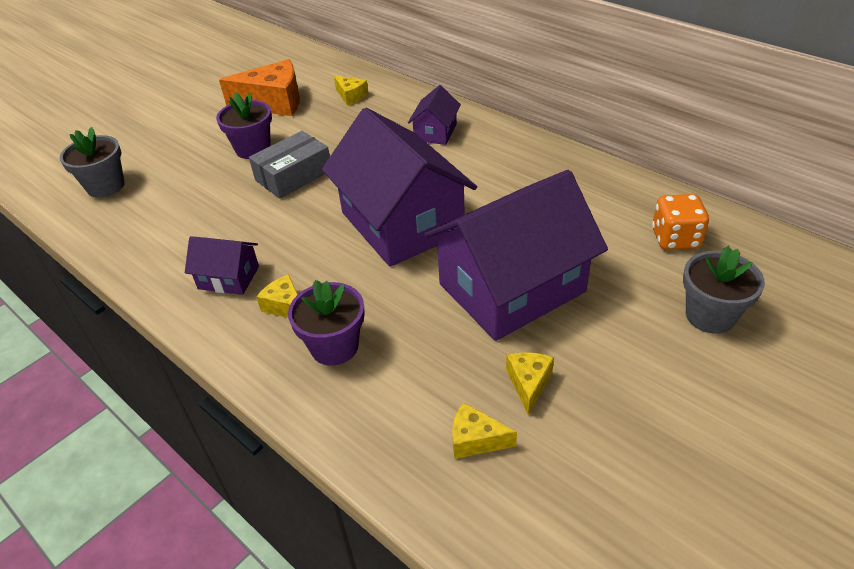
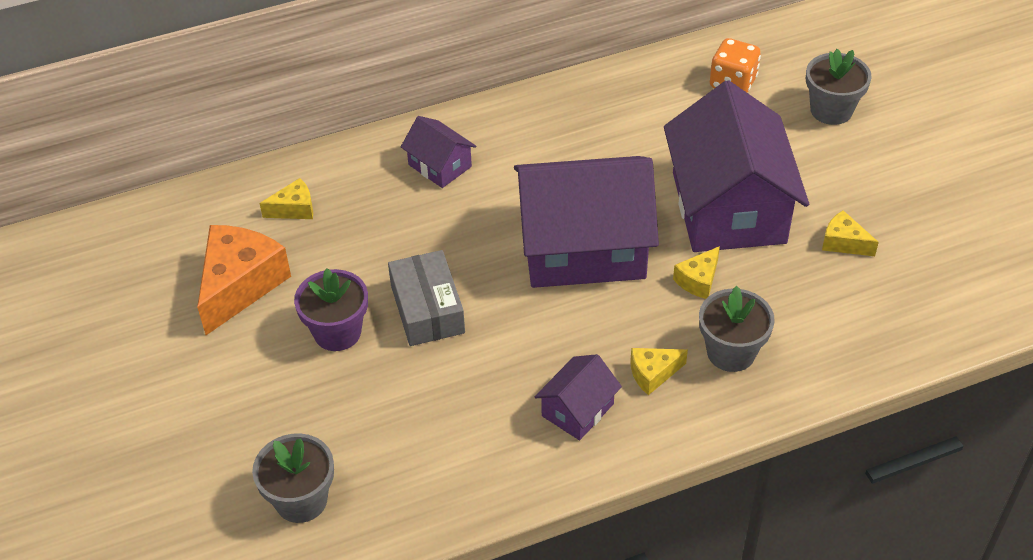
camera: 65 degrees left, 5 degrees up
purple flower pot [288,280,365,366] -> grey flower pot [699,286,775,372]
yellow cheese [452,402,517,459] -> yellow cheese moved to [673,246,720,299]

